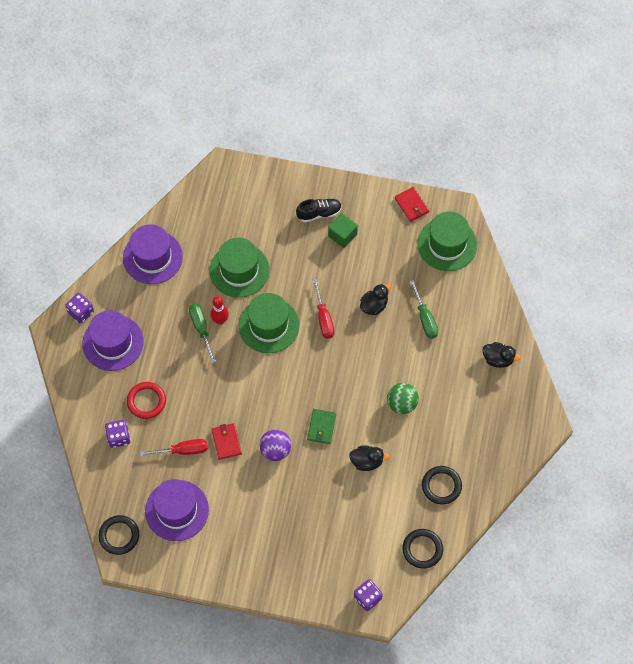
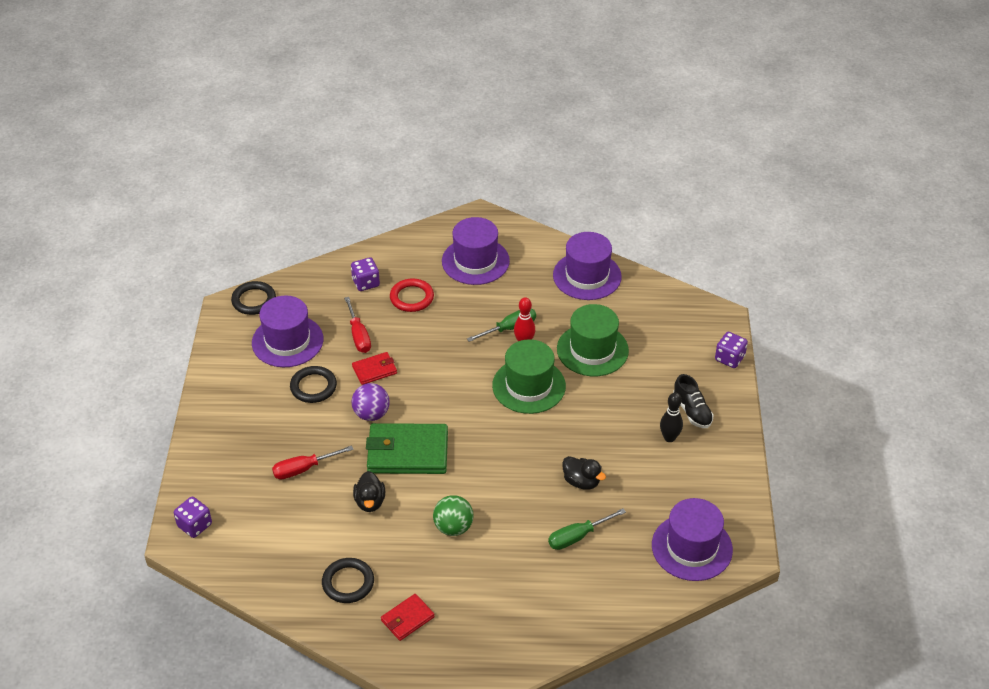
camera: 80 degrees right, 20 degrees down
purple dice [65,293,94,324] -> purple dice moved to [715,332,748,368]
green wallet [307,409,336,444] -> green wallet [366,423,448,474], size x1.94
red screwdriver [312,279,334,339] -> red screwdriver moved to [272,446,354,479]
green cube [328,213,358,248] -> black bowling pin [660,393,683,442]
red wallet [395,187,429,222] -> red wallet moved to [381,594,435,641]
black ring [402,529,443,569] -> black ring moved to [290,366,337,403]
green hat [418,211,477,271] -> purple hat [652,498,733,581]
black duck [482,342,521,368] -> none

